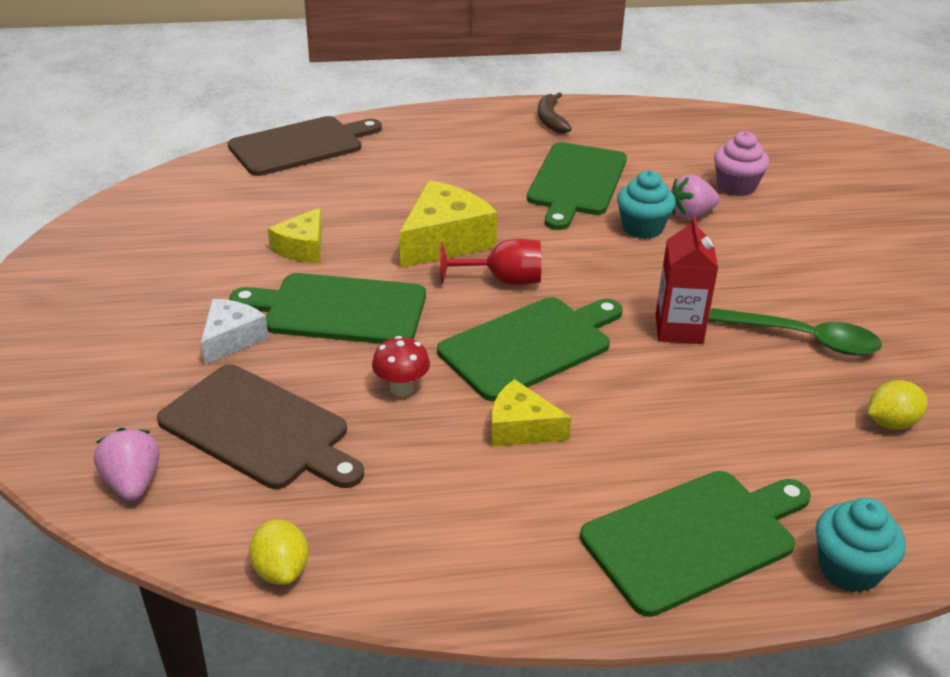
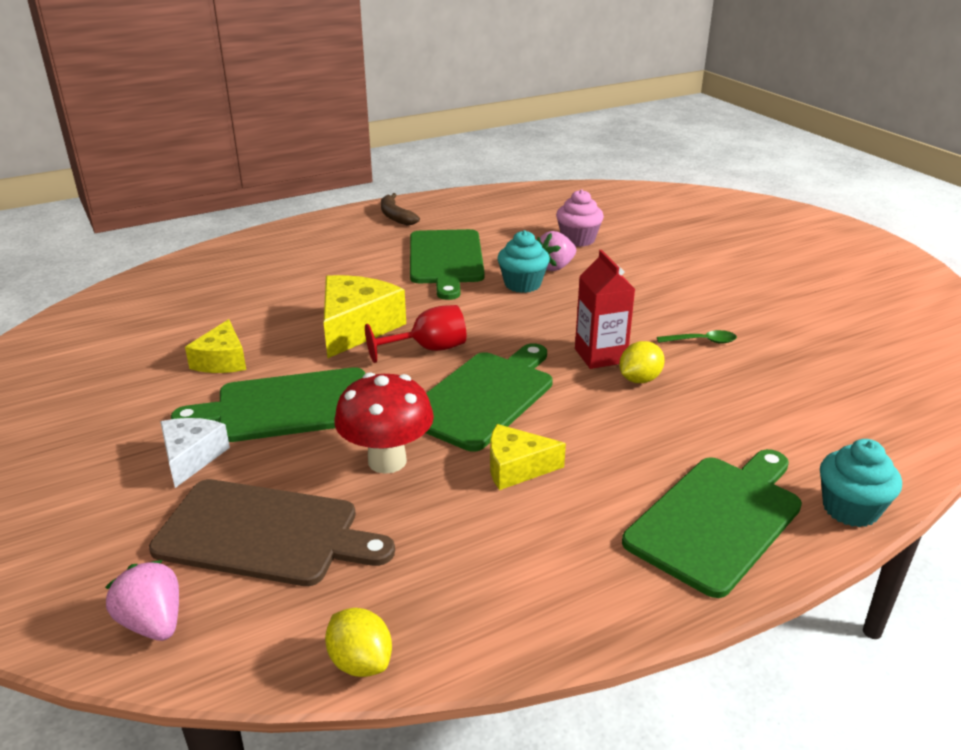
camera: 20 degrees left, 5 degrees down
brown cutting board [228,116,382,176] -> none
red mushroom [372,336,430,396] -> red mushroom [335,372,434,474], size x1.68
green spoon [708,308,882,355] -> green spoon [657,330,737,344], size x0.54
yellow lemon [868,380,928,429] -> yellow lemon moved to [619,341,665,383]

